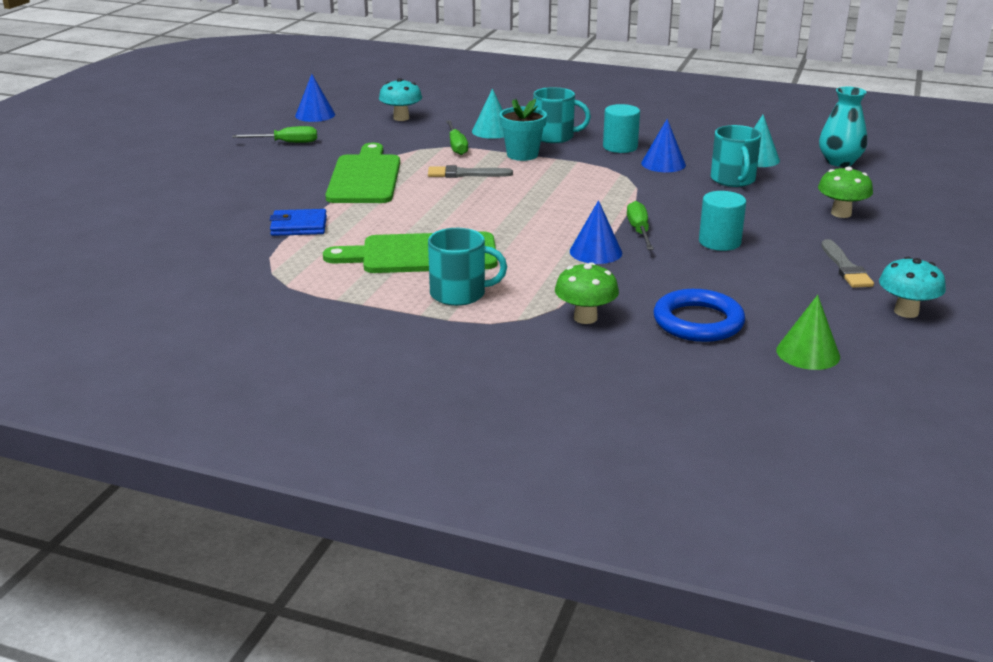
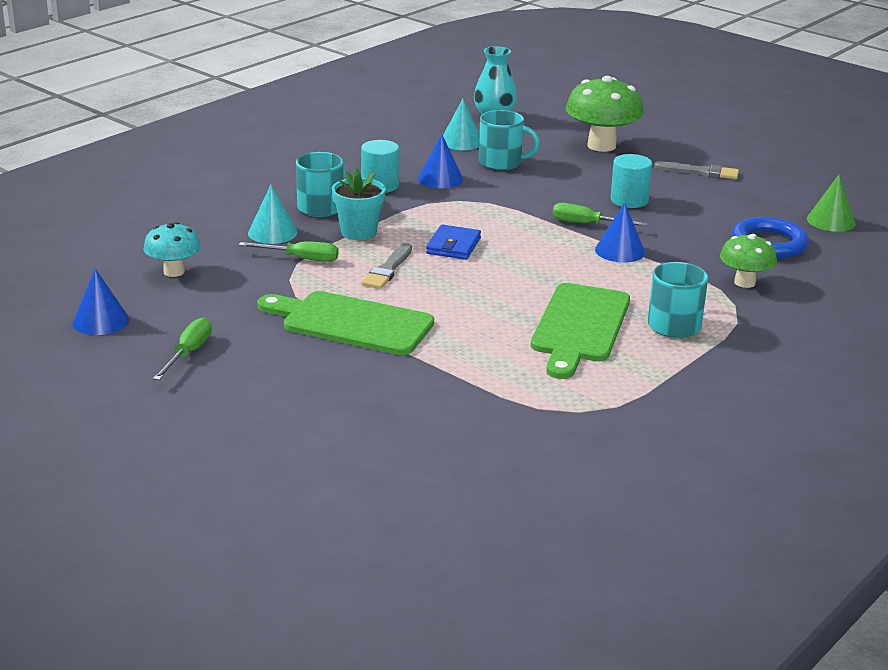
camera: 70 degrees left, 0 degrees up
blue wallet [270,209,327,236] -> blue wallet moved to [426,225,481,260]
green mushroom [818,166,873,218] -> green mushroom [566,76,644,152], size x1.66
turquoise mushroom [879,257,946,318] -> none

